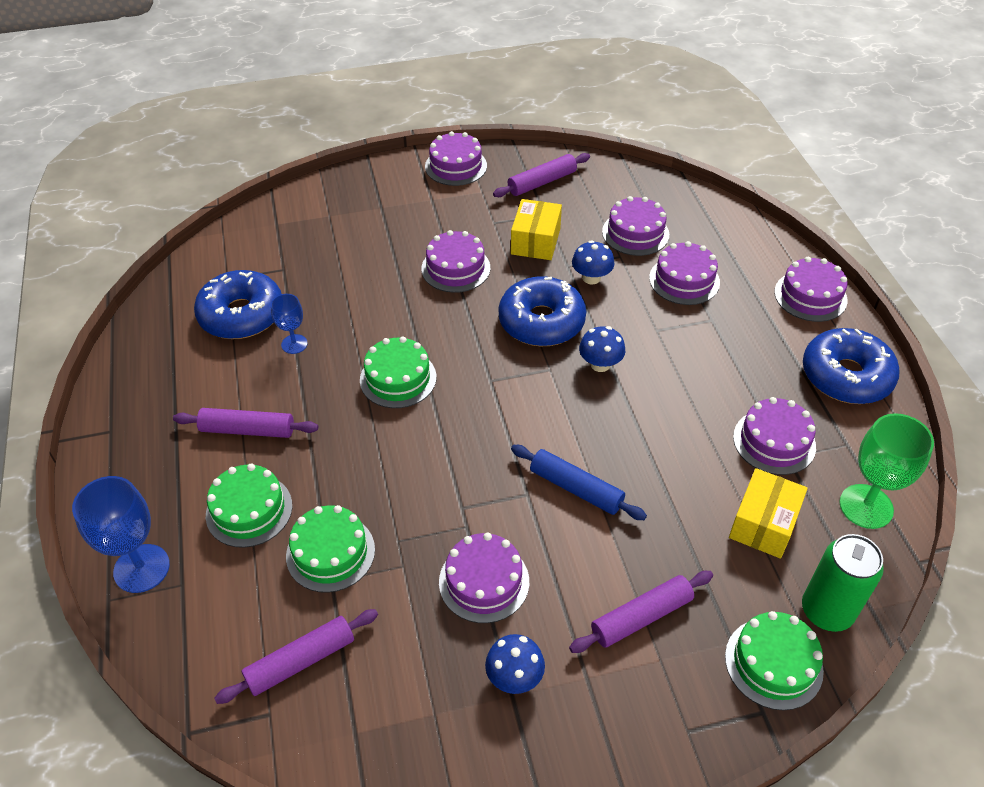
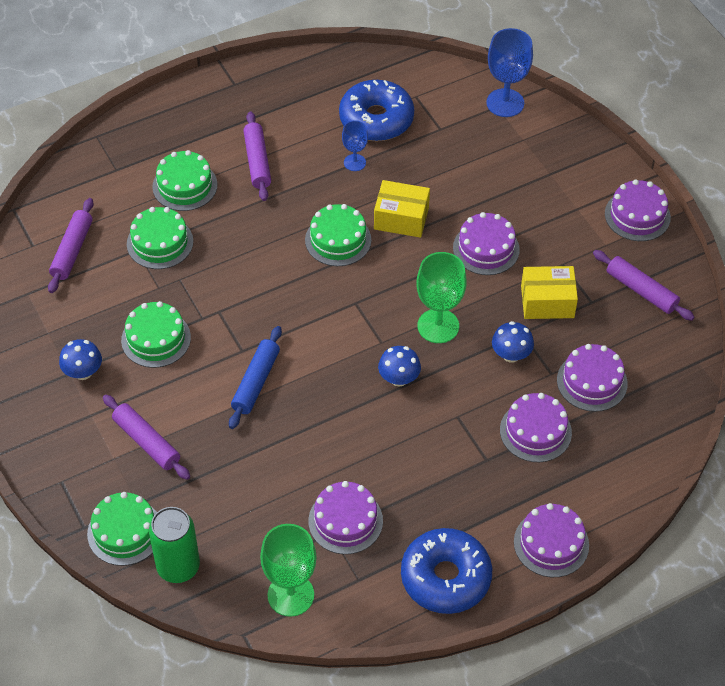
camera: 75 degrees right, 5 degrees up
blue goblet [72,476,170,593] -> blue goblet moved to [486,28,533,117]
purple rolling pin [214,609,378,704] -> purple rolling pin turned 60 degrees clockwise [48,198,93,293]
purple cake [439,532,529,623] -> green cake [121,301,191,368]
blue donut [499,276,586,346] -> green goblet [417,252,466,343]
yellow box [729,468,808,558] -> yellow box moved to [374,180,430,238]

